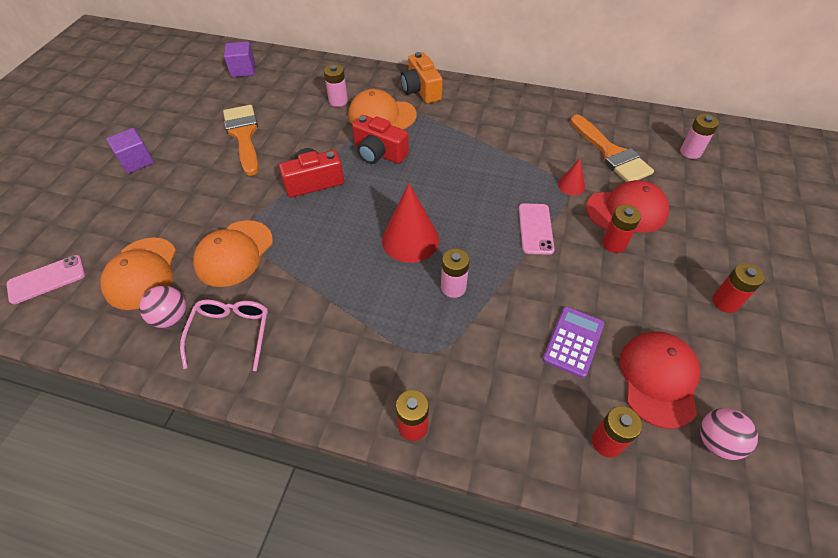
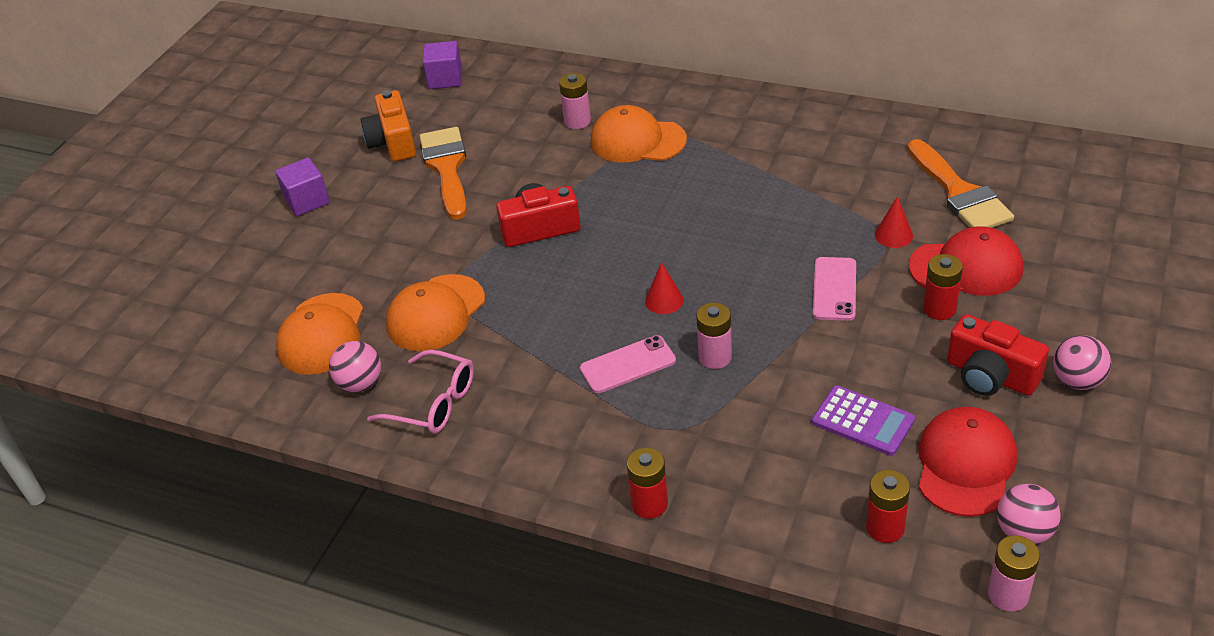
camera: 10 degrees right, 10 degrees down
pink phone [6,255,85,304] -> pink phone moved to [580,335,676,393]
pink glasses [180,299,268,371] -> pink glasses turned 105 degrees clockwise [367,350,474,434]
red camera [352,115,409,164] -> red camera moved to [947,314,1049,396]
red cone [382,183,439,263] -> red cone [645,262,684,314], size x0.51
orange camera [401,52,443,104] -> orange camera moved to [360,90,416,162]
purple calculator [543,306,604,378] -> purple calculator turned 90 degrees clockwise [812,385,915,456]
pink battery [680,114,719,159] -> pink battery moved to [988,535,1040,612]
red battery [712,263,765,313] -> pink ball [1053,335,1111,390]

